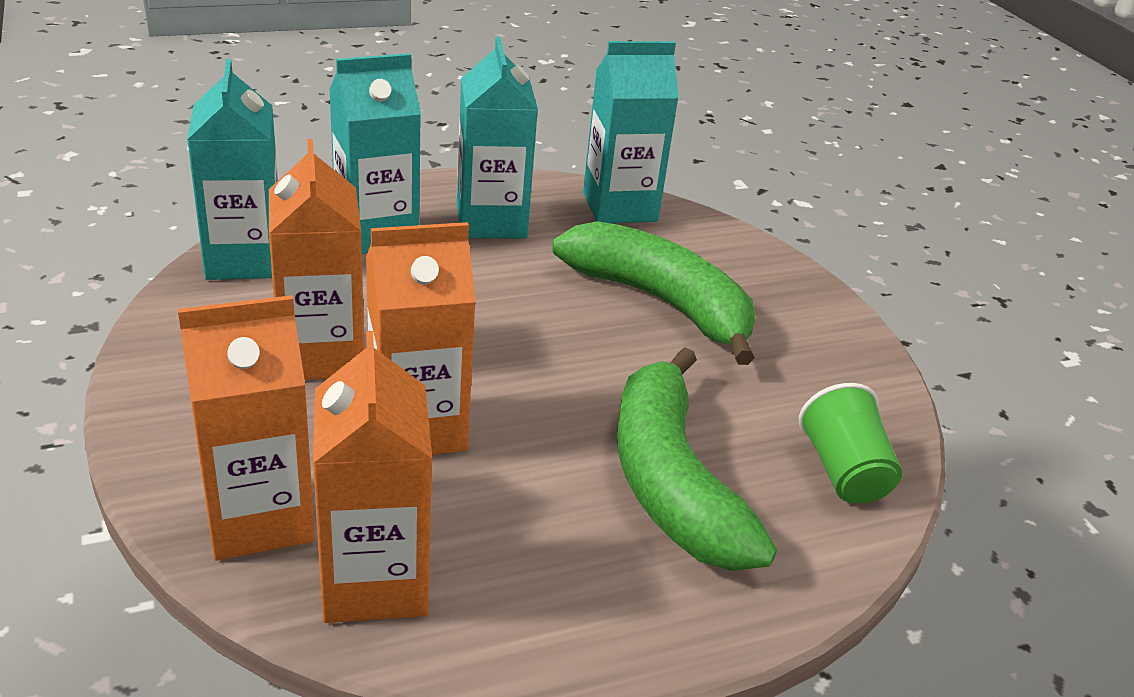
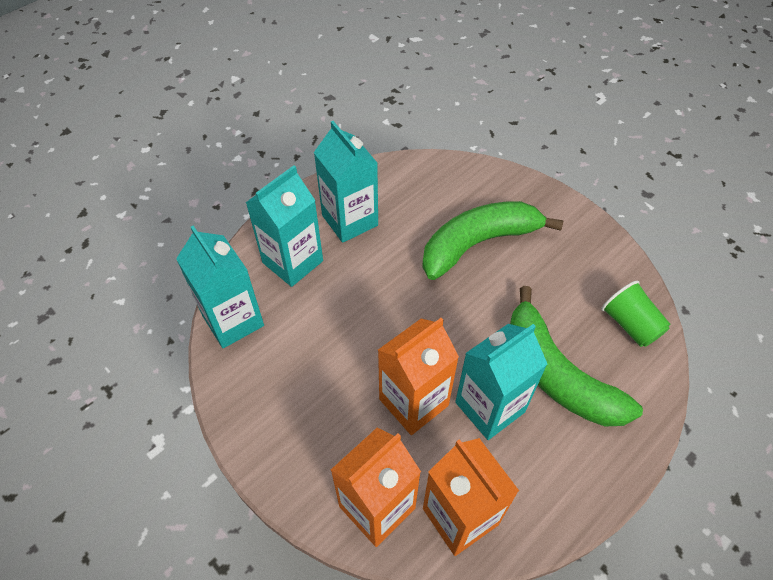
camera: 20 degrees left, 20 degrees up
orange carton [269,139,364,380] -> none
green banana [552,221,756,365] -> green banana turned 45 degrees counterclockwise [422,201,564,280]
turquoise carton [583,41,679,223] -> turquoise carton moved to [455,324,547,440]

